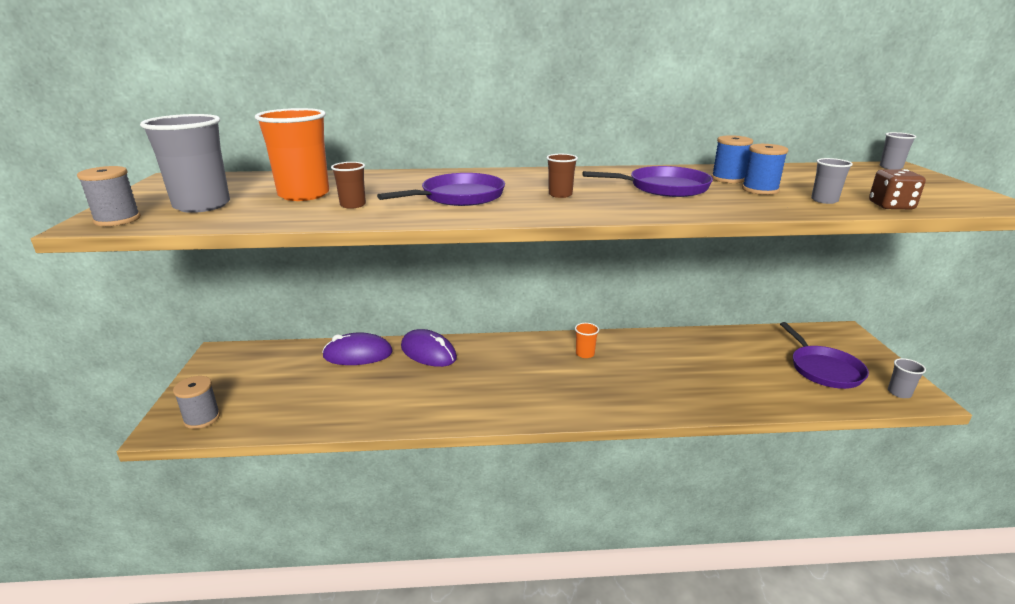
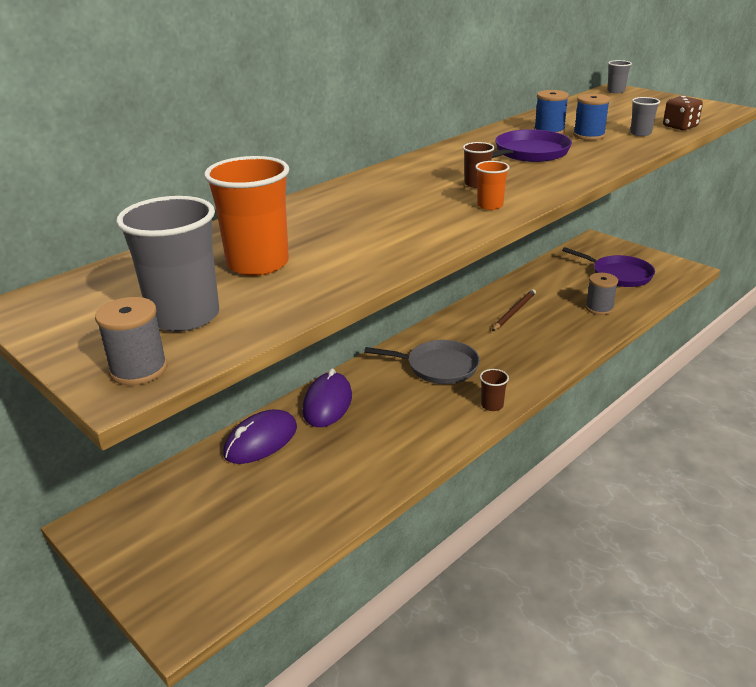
camera: 40 degrees left, 5 degrees up
grey spool [173,376,220,429] -> grey spool moved to [585,273,618,315]
brown cup [331,162,366,209] -> brown cup moved to [480,369,509,411]
purple pan [377,173,505,206] -> none
purple mouse [401,329,457,367] -> purple mouse turned 75 degrees counterclockwise [302,368,352,427]
orange cup [575,323,599,358] -> orange cup moved to [475,161,510,210]
grey cup [888,358,926,398] -> none
none -> grey pan [364,340,480,384]
none -> brown pencil [492,289,536,331]

